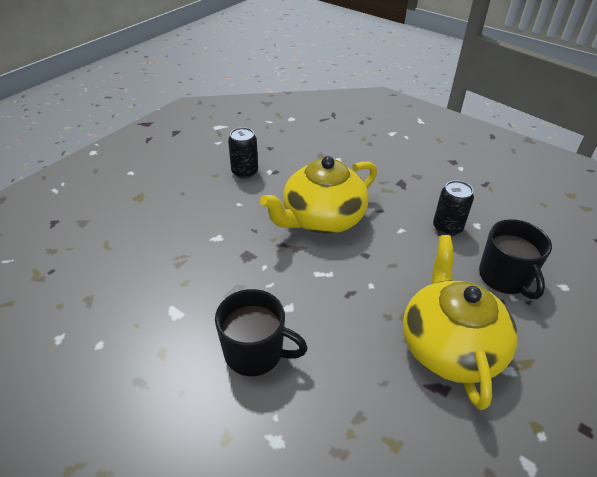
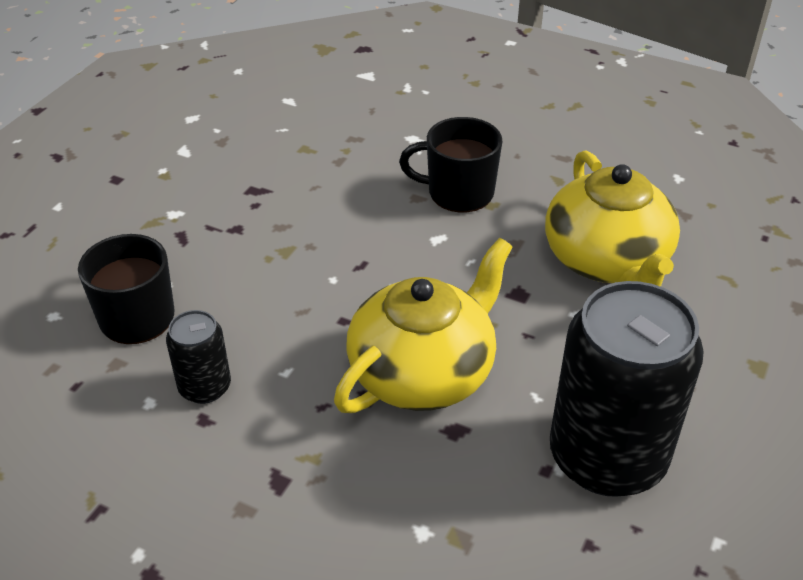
camera: 170 degrees right, 0 degrees up
black can [228,127,258,179] -> black can [550,281,704,497], size x2.10
yellow teapot [403,235,518,410] -> yellow teapot moved to [545,150,680,286]

